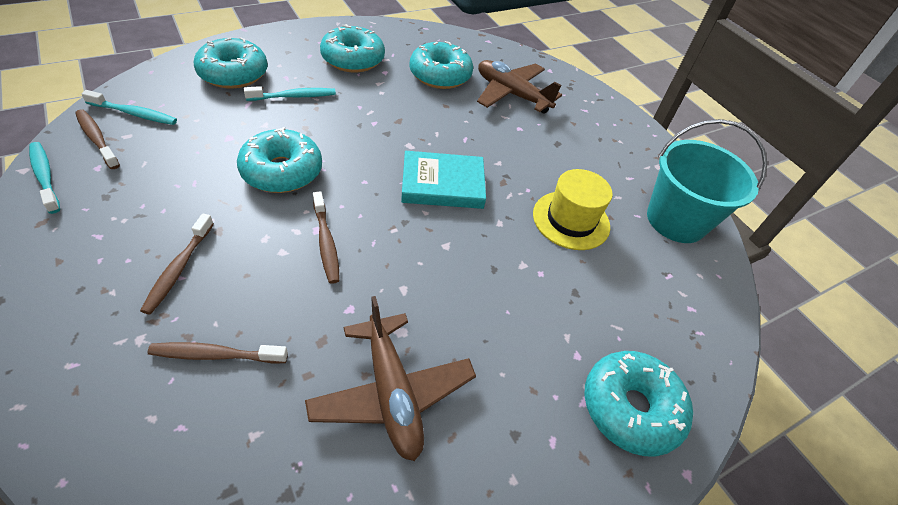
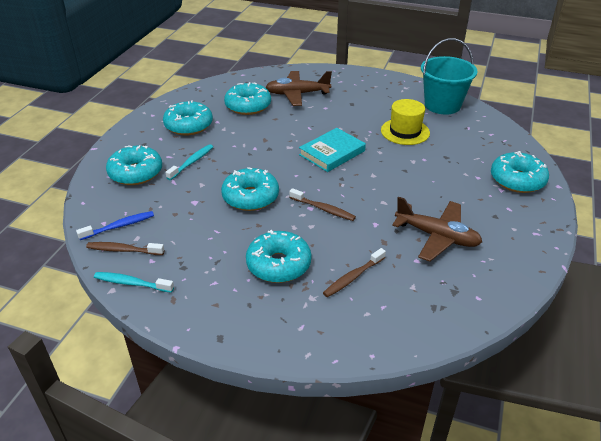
camera: 35 degrees left, 10 degrees down
turquoise toothbrush [81,90,177,125] -> blue toothbrush [76,211,154,240]
brown toothbrush [140,213,214,314] -> turquoise donut [246,230,312,283]

